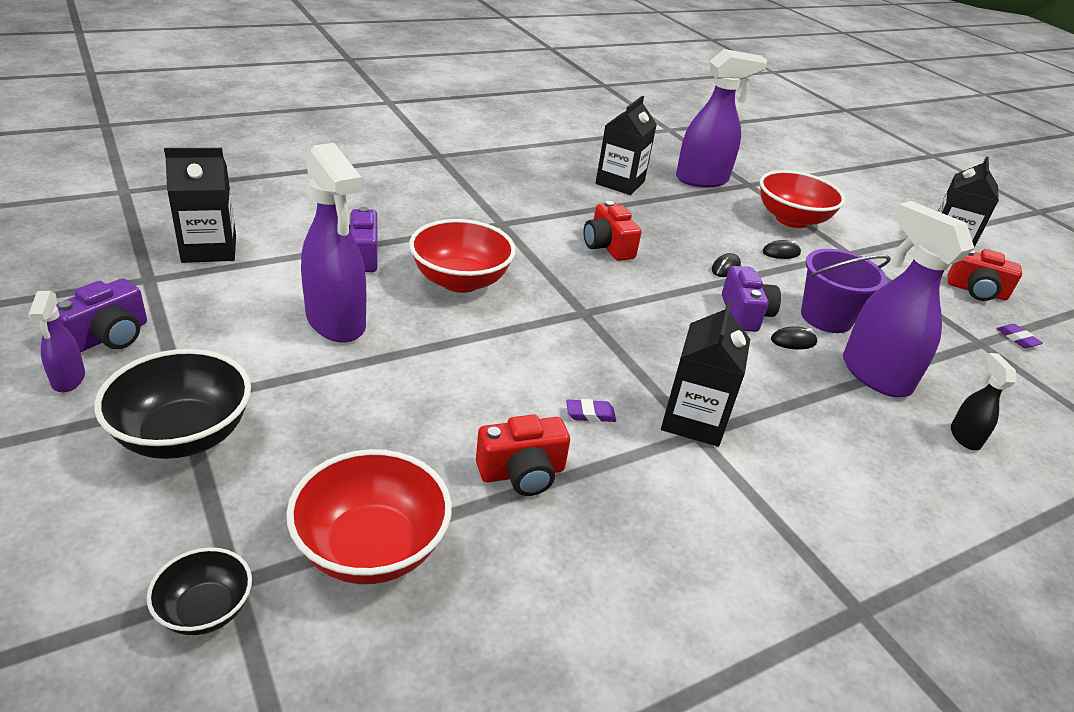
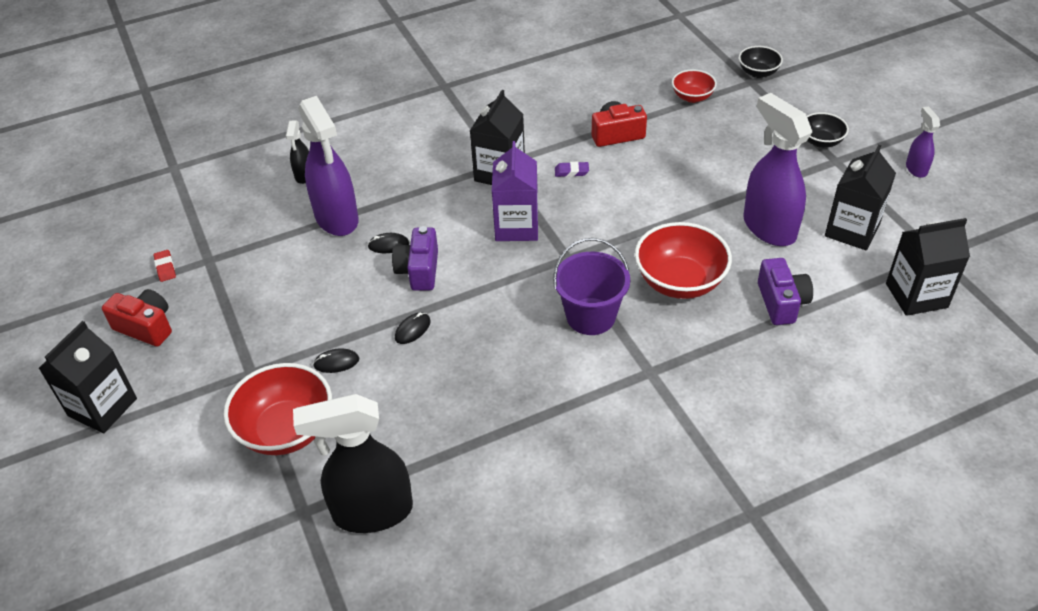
camera: 170 degrees left, 10 degrees up
purple camera [56,278,147,352] -> none
black bowl [94,349,251,459] -> black bowl [807,112,849,148], size x0.56
red bowl [286,449,452,584] -> red bowl [672,69,717,103], size x0.56
red camera [584,201,642,261] -> none
black carton [596,96,657,195] -> black carton moved to [825,145,896,250]
purple spray bottle [676,49,768,187] -> black spray bottle [293,394,413,533]
purple bucket [801,249,891,333] -> purple bucket moved to [553,238,630,335]
purple eraser [997,324,1043,348] -> red eraser [154,250,176,282]
none -> purple carton [492,141,538,241]

